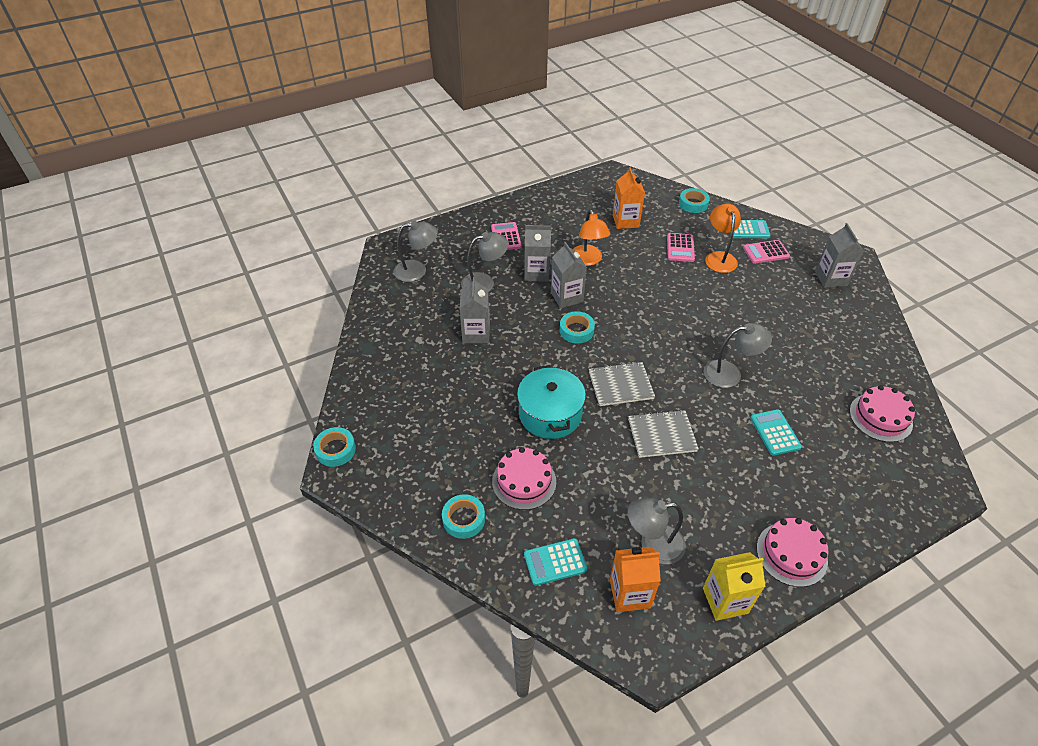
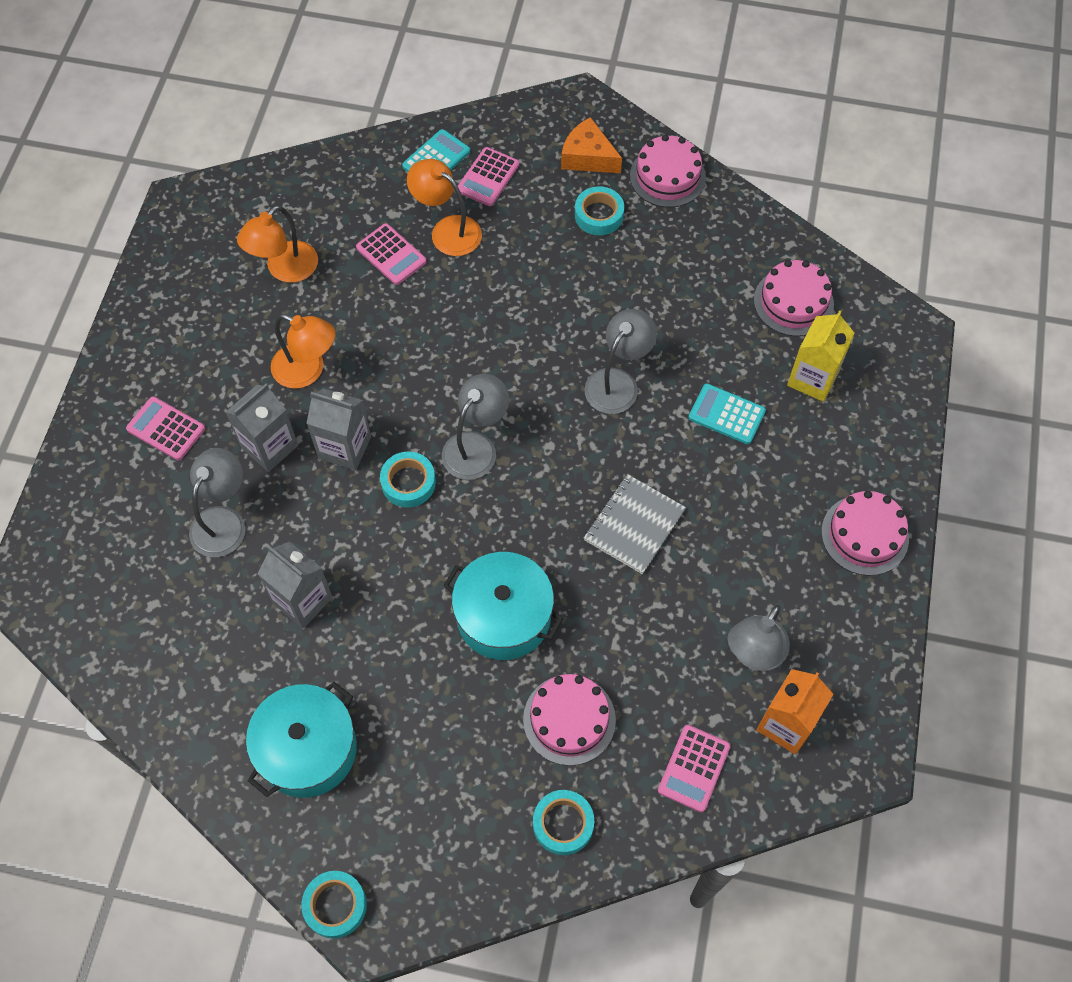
camera: 50 degrees left, 15 degrees up
grey lamp [394,221,438,282] -> grey lamp moved to [442,374,509,480]
turquoise calculator [524,538,587,586] -> pink calculator [658,725,731,812]
grey notebook [589,361,655,406] -> none
orange carton [613,167,645,229] -> orange lamp [237,205,318,283]
turquoise tape [679,188,710,213] -> turquoise tape moved to [575,186,624,235]
yellow carton [703,552,766,621] -> yellow carton moved to [787,310,855,402]
grey carton [815,223,864,288] -> orange cheese [561,117,622,173]
none -> turquoise pot [246,682,357,798]
none -> pink cake [630,135,706,207]

